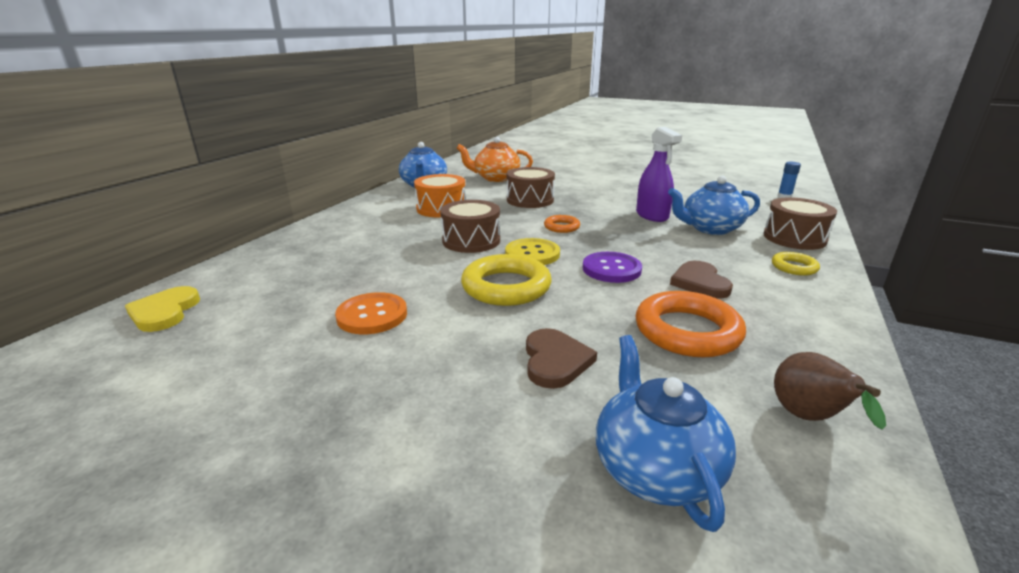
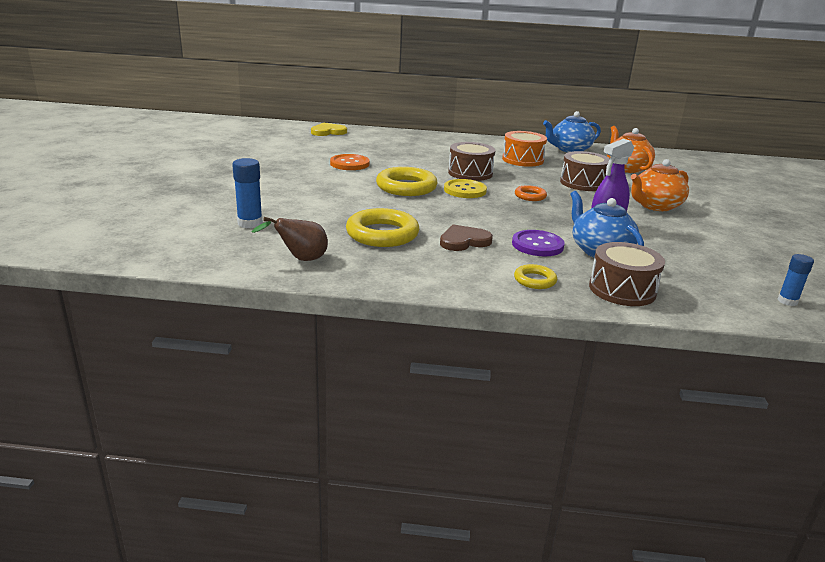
camera: 70 degrees right, 0 degrees up
brown heart [526,328,597,389] -> none
purple button [583,252,642,283] -> purple button moved to [512,230,565,256]
blue teapot [596,335,736,532] -> blue glue stick [232,158,263,228]
orange ring [635,291,746,357] -> yellow ring [346,208,419,247]
none -> orange teapot [631,159,689,211]

